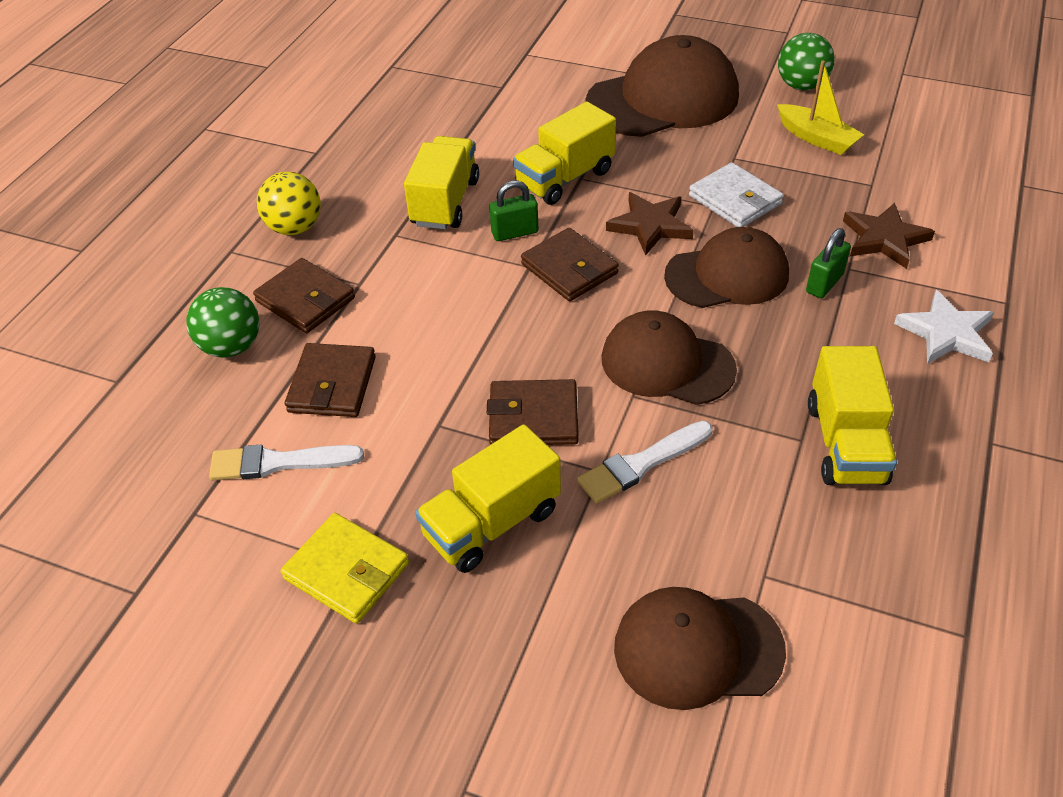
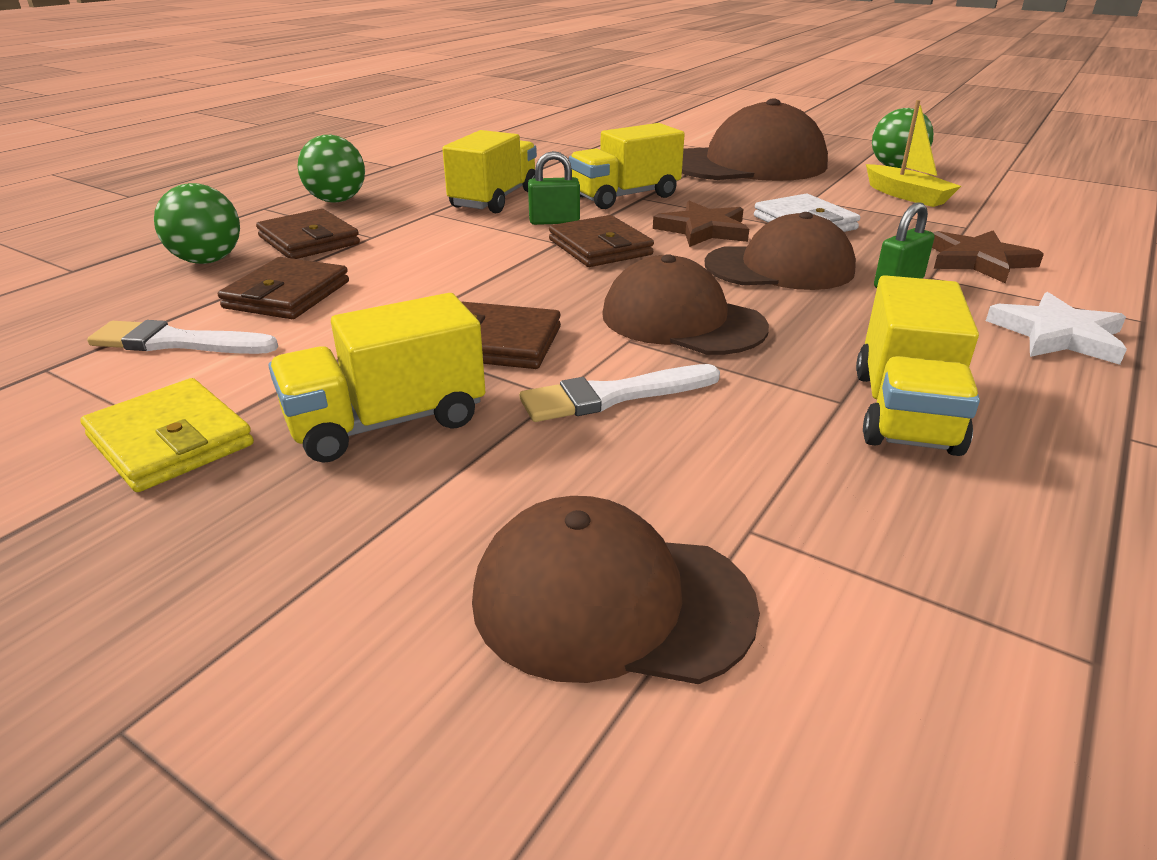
camera: 10 degrees right, 15 degrees down
yellow ball [257,172,321,235] -> green ball [298,135,365,203]

